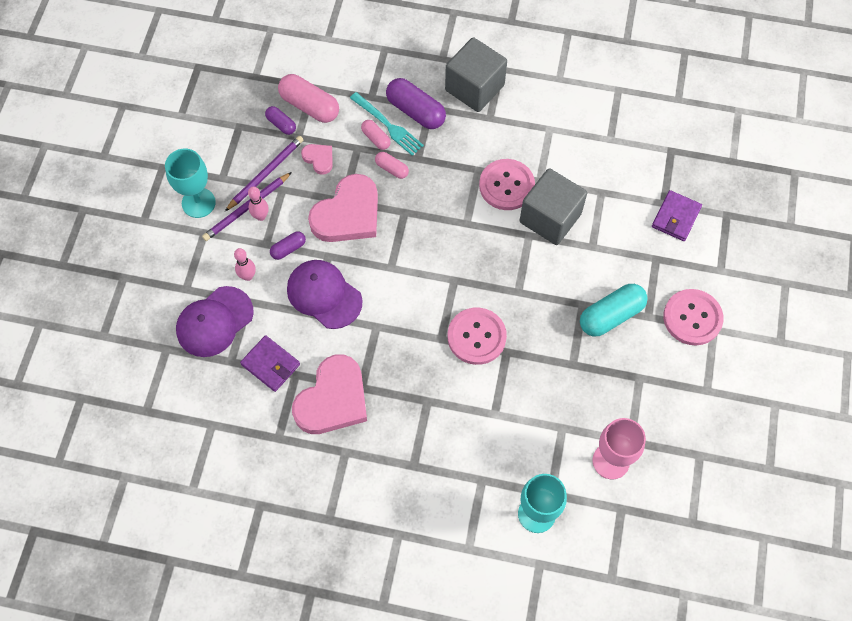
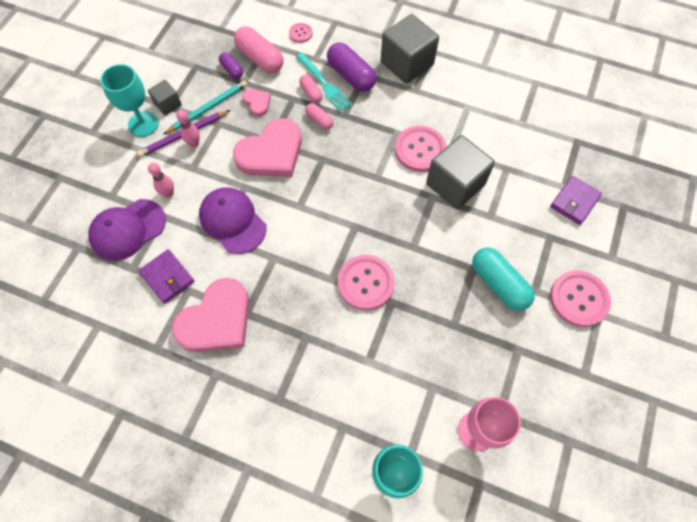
camera: 10 degrees right, 0 degrees up
purple pencil [225,136,303,211] -> turquoise pencil [164,80,247,134]
purple capsule [270,231,306,260] -> none
turquoise capsule [580,284,648,336] -> turquoise capsule turned 75 degrees clockwise [472,248,535,311]
none -> grey cube [148,80,182,116]
none -> pink button [289,23,313,43]

